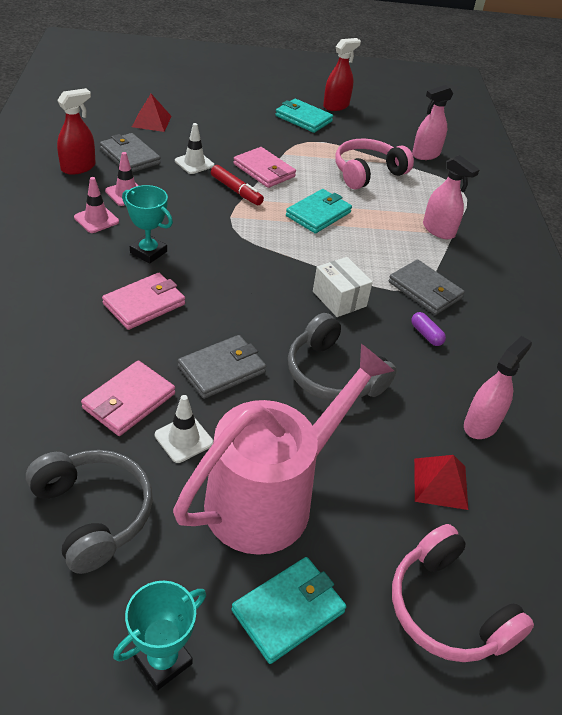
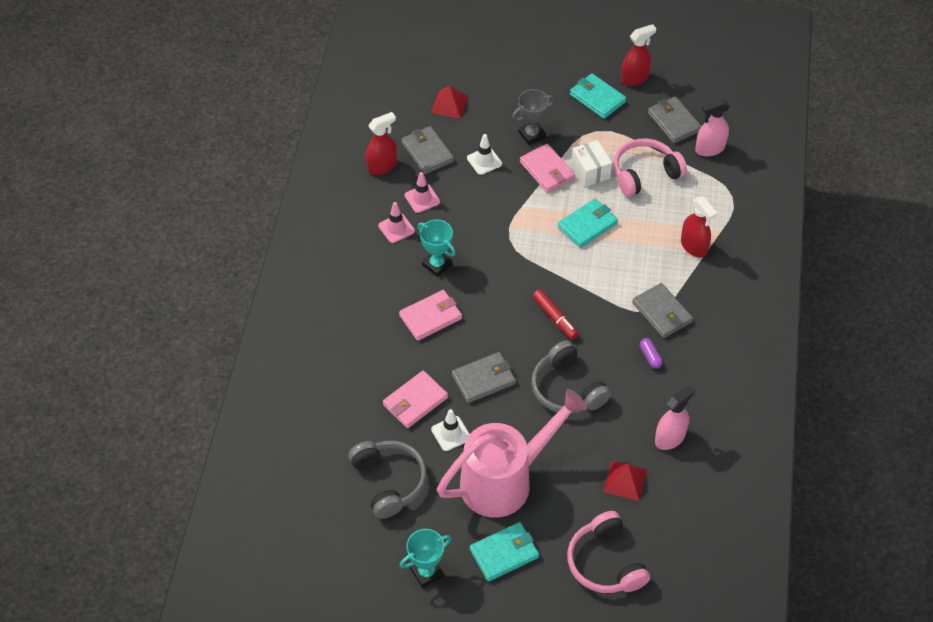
camera: 15 degrees right, 10 degrees up
red marker [211,165,264,205] -> red marker moved to [533,290,579,340]
white box [313,257,373,317] -> white box moved to [571,140,612,187]
pink spray bottle [423,155,480,239] -> red spray bottle [681,196,718,258]
none -> grey trophy [512,89,554,145]
none -> grey wallet [648,96,702,143]

